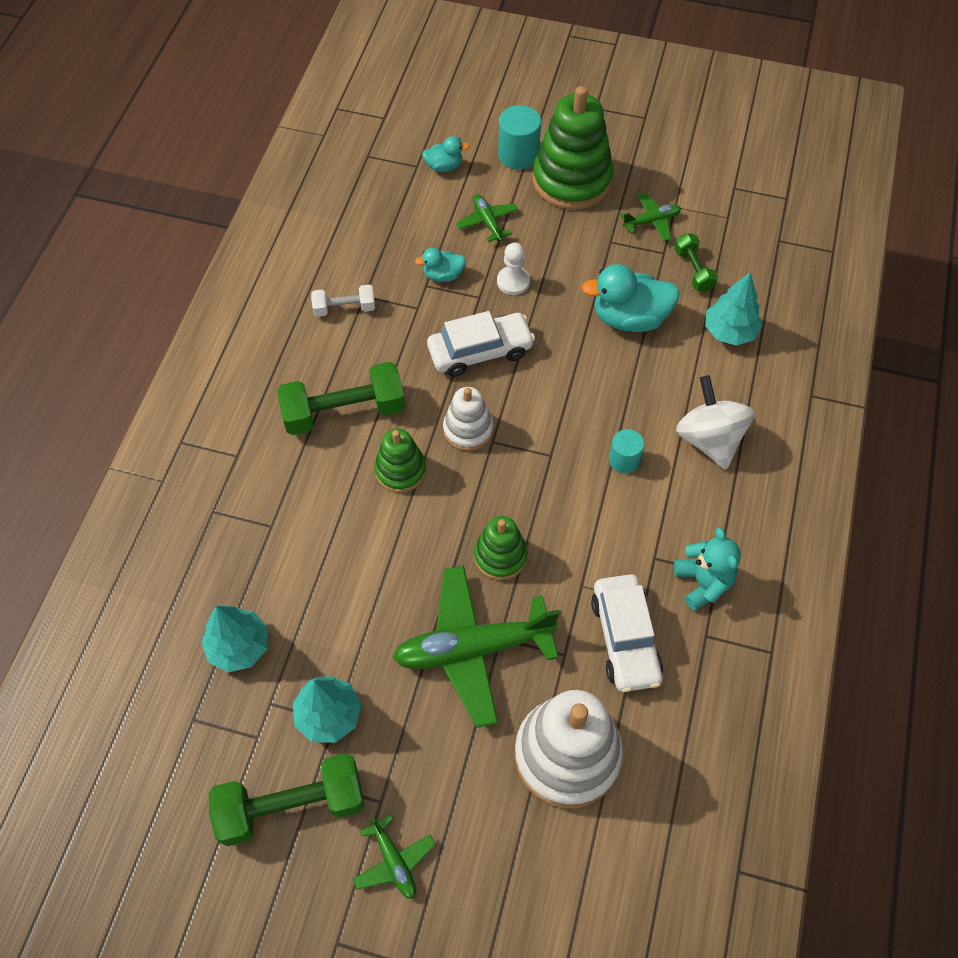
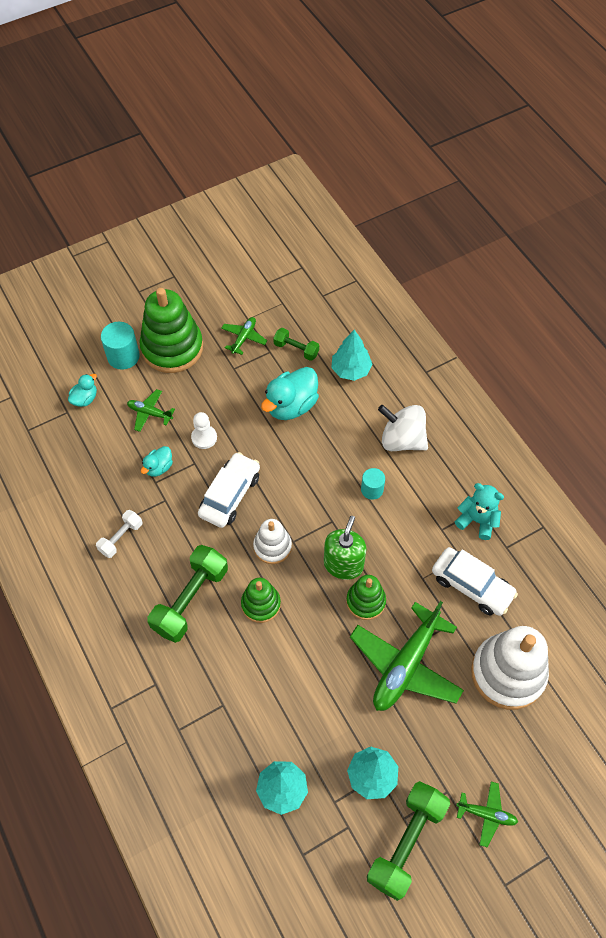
camera: 45 degrees left, 0 degrees up
none -> green soap dispenser [324,516,366,580]

